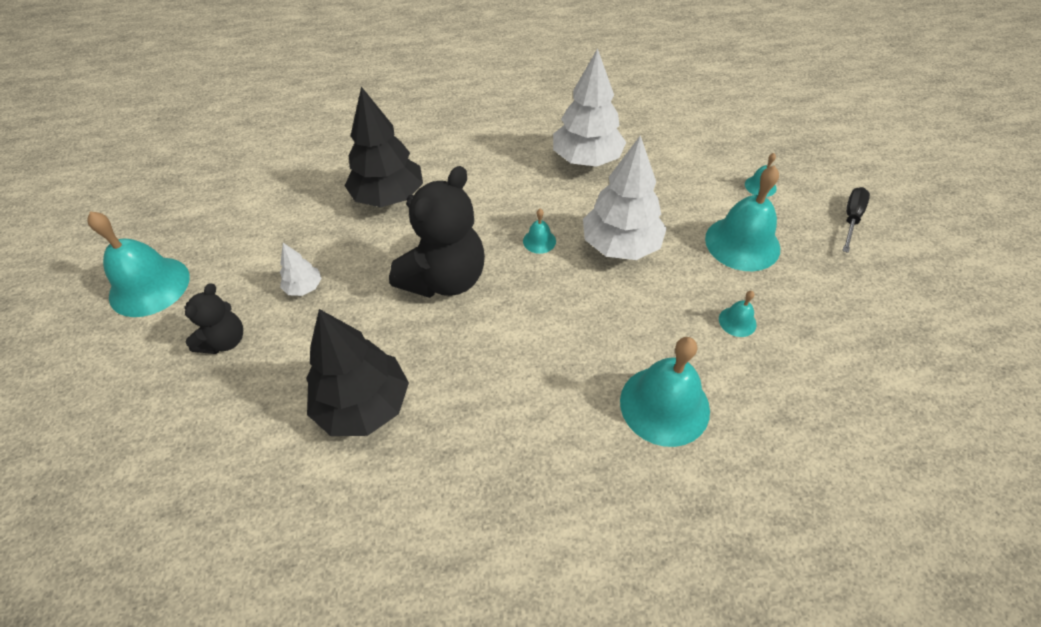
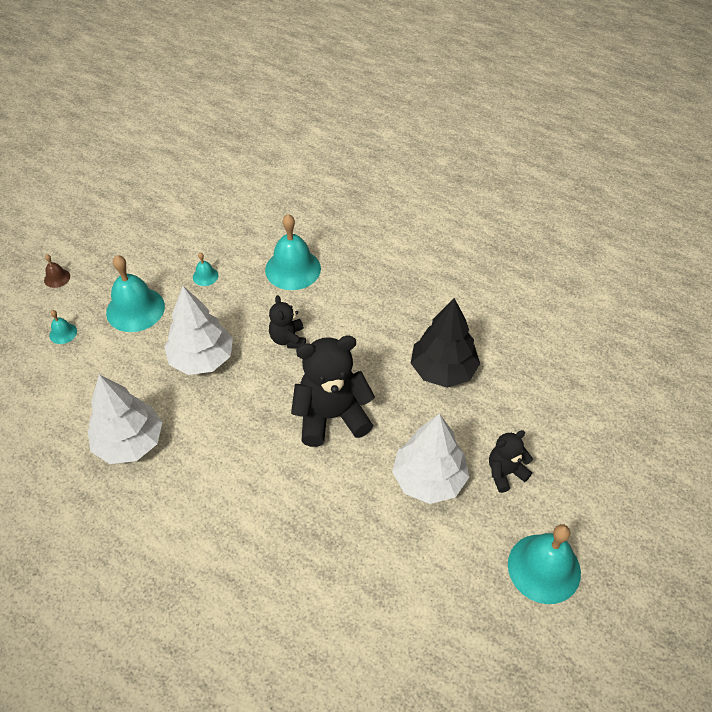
camera: 140 degrees left, 0 degrees up
white tree [280,243,322,296] -> white tree [392,413,469,504], size x2.12
black tree [345,87,423,207] -> none
turquoise bell [523,209,556,254] -> none
black screwdriver [842,187,870,253] -> brown bell [44,254,70,288]
none -> black teddy bear [269,295,306,349]

